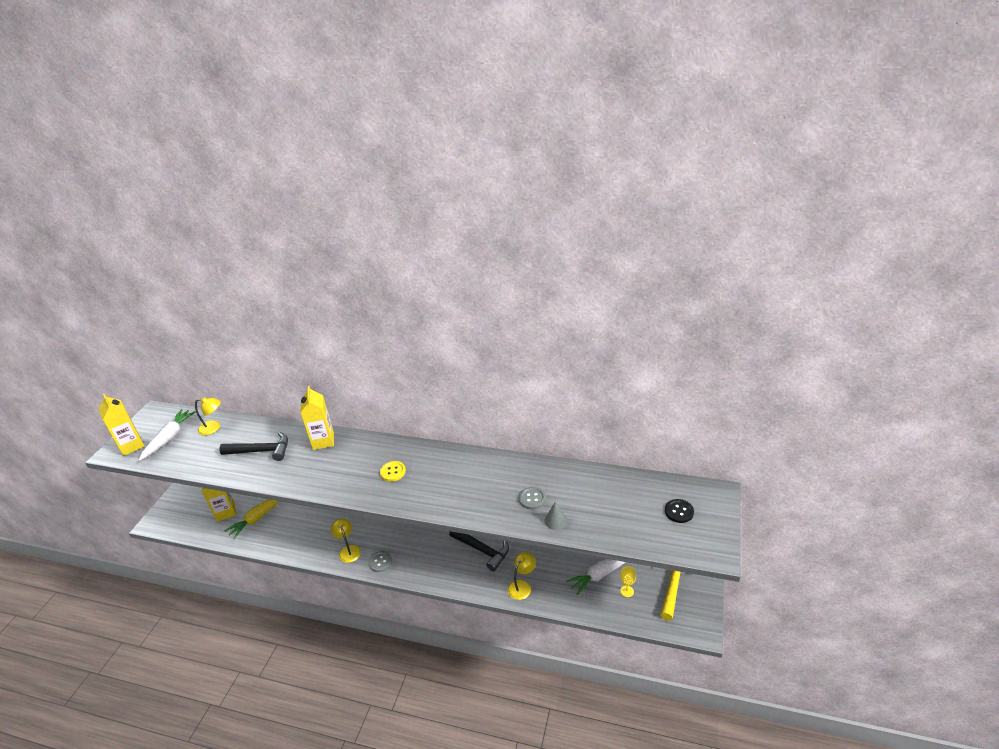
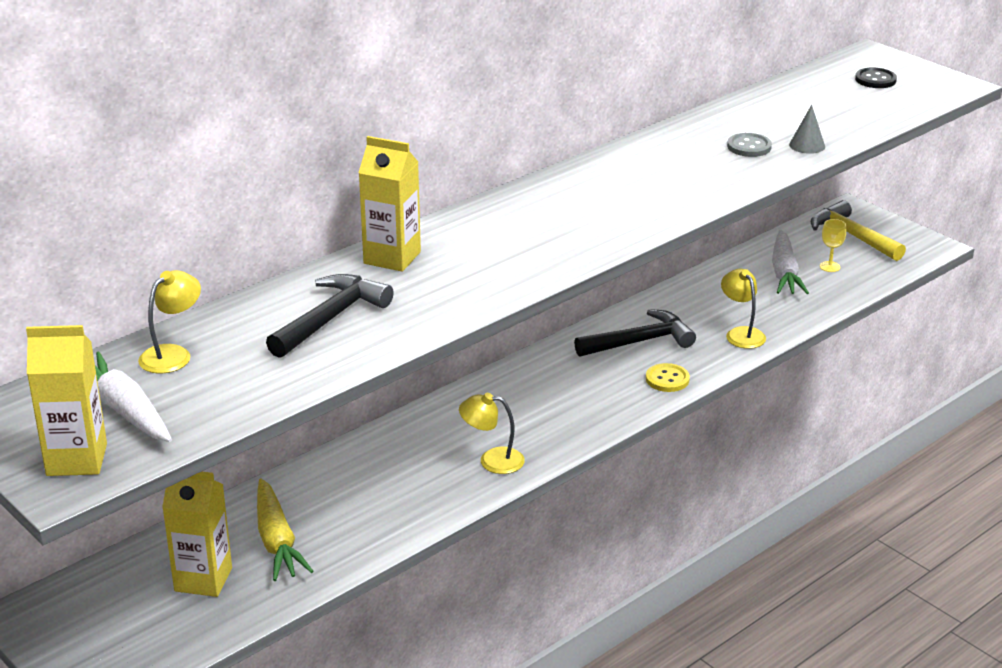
camera: 60 degrees left, 5 degrees down
grey button [368,551,392,572] -> none
yellow button [380,461,406,482] -> yellow button moved to [646,363,690,392]

